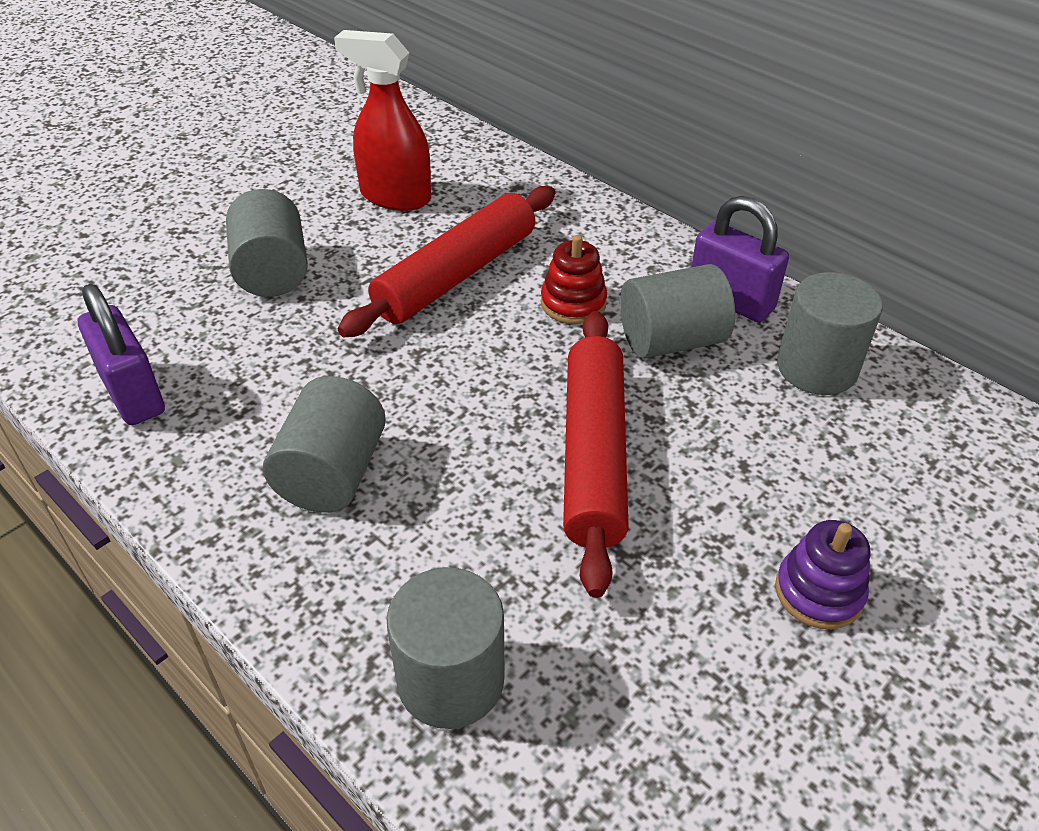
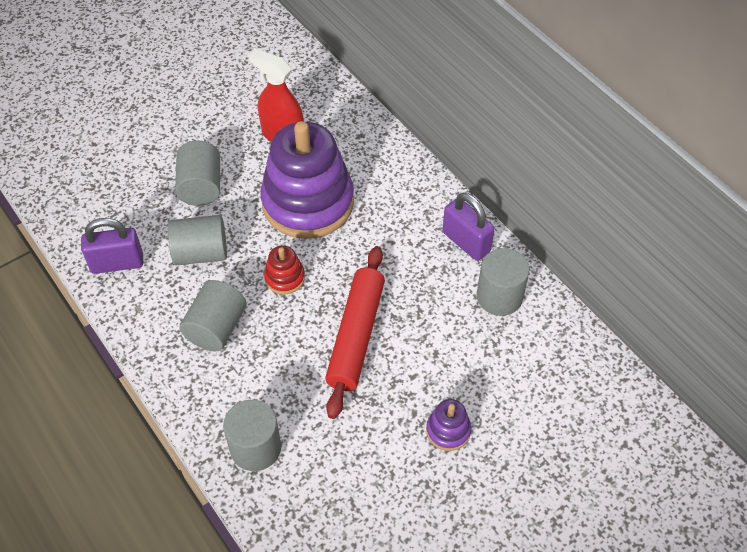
camera: 10 degrees right, 10 degrees up
purple padlock [78,284,165,425] -> purple padlock turned 75 degrees counterclockwise [81,218,143,274]
red rolling pin [338,186,555,338] -> purple stacking toy [260,121,354,239]
red stacking toy [541,235,607,324] -> red stacking toy moved to [264,246,305,294]
grey cylinder [620,264,735,358] -> grey cylinder moved to [168,215,227,265]

